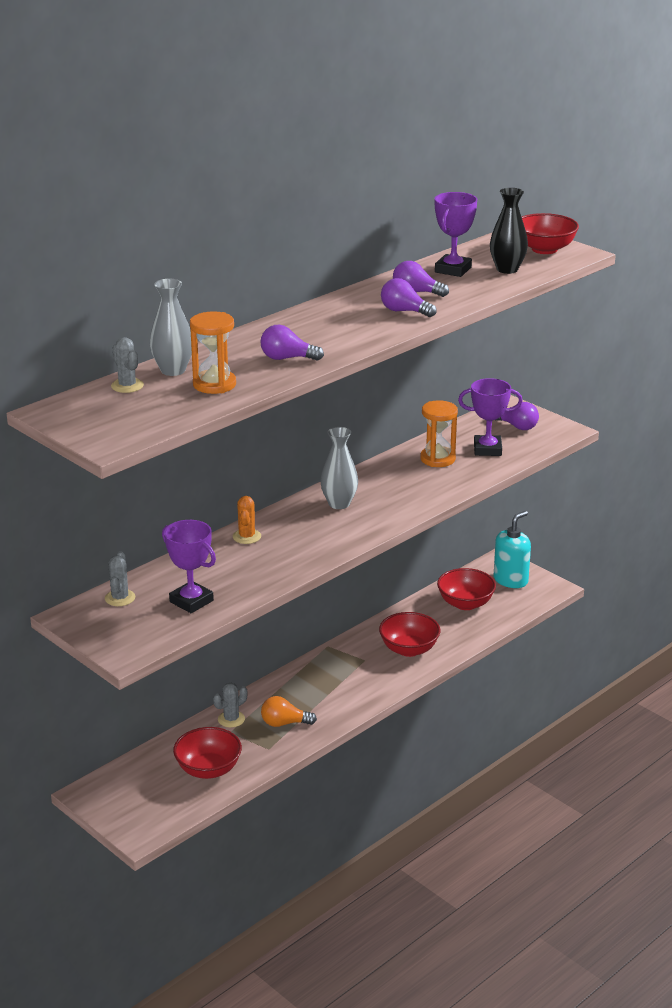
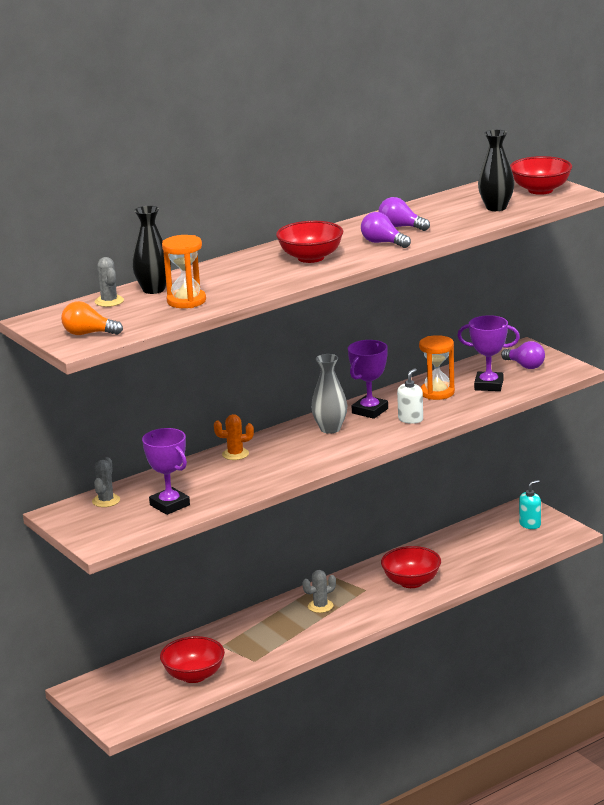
camera: 10 degrees right, 5 degrees down
grey vase [150,279,192,376] -> black vase [132,206,171,294]
grey cactus [213,683,247,728] -> grey cactus moved to [302,570,336,613]
orange cactus [233,496,261,544] -> orange cactus turned 75 degrees clockwise [214,414,254,460]
purple light bulb [260,325,324,361] -> none
orange light bulb [261,696,317,727] -> orange light bulb moved to [61,301,123,335]
purple trophy [435,192,477,277] -> purple trophy moved to [348,340,388,419]
red bowl [437,568,496,610] -> red bowl moved to [276,221,344,263]
turquoise soap dispenser [494,511,531,588] -> turquoise soap dispenser [519,480,541,529], size x0.63
none -> white soap dispenser [397,368,423,424]

